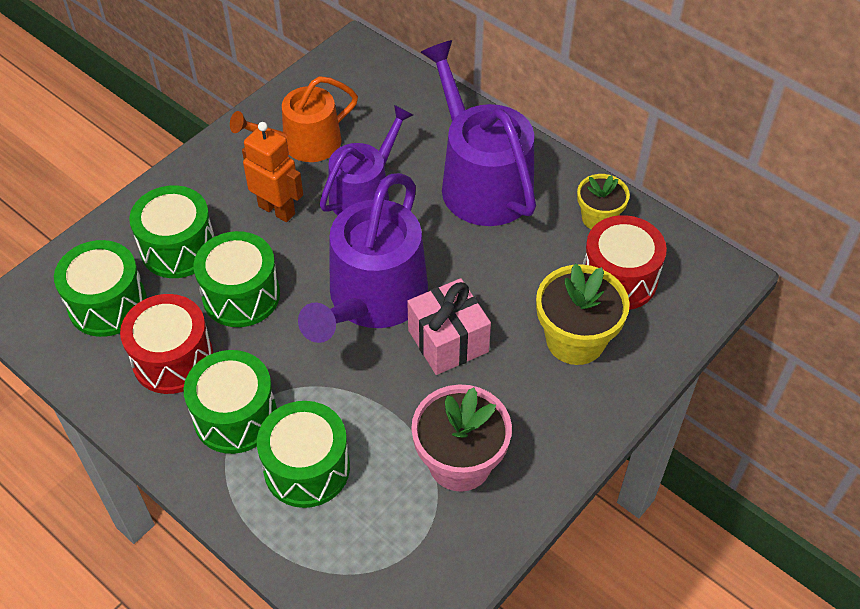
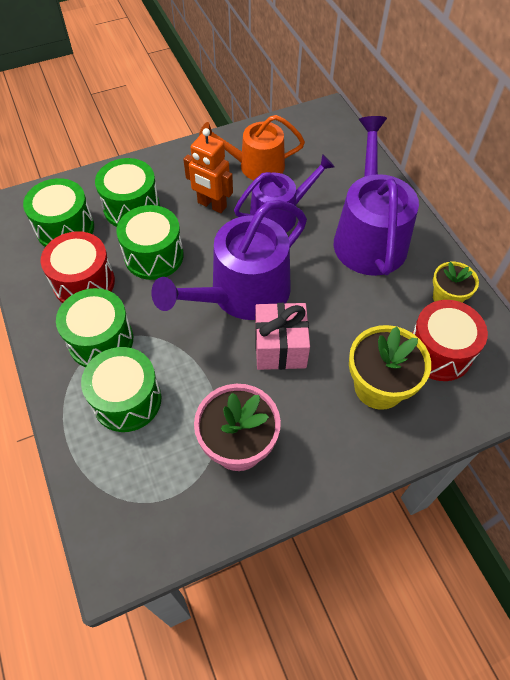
camera: 25 degrees right, 5 degrees up
orange robot [242,122,303,222] -> orange robot turned 150 degrees clockwise [183,128,233,213]

